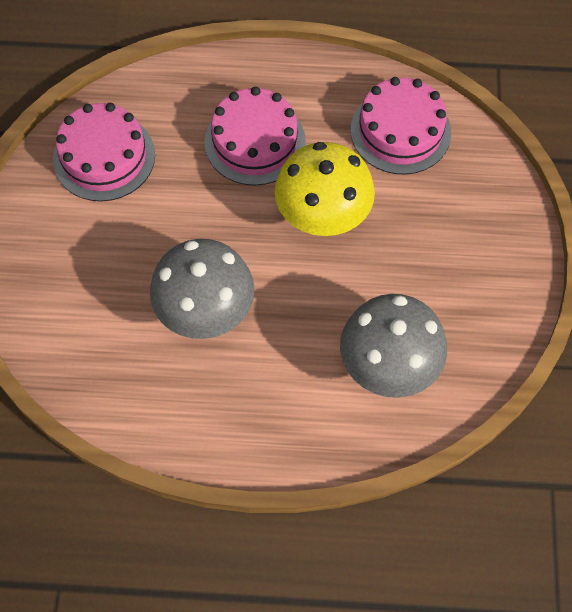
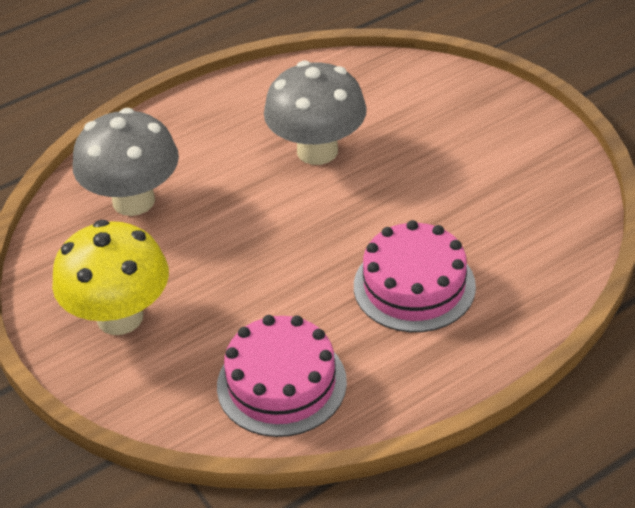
camera: 145 degrees right, 20 degrees down
pink cake [53,103,155,201] -> none
yellow mushroom [275,142,375,236] -> yellow mushroom moved to [52,220,169,335]

